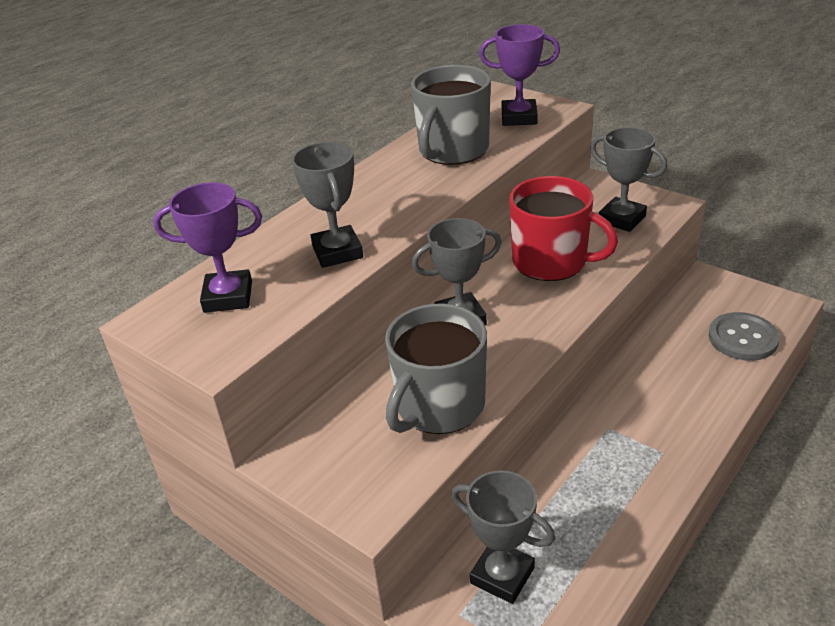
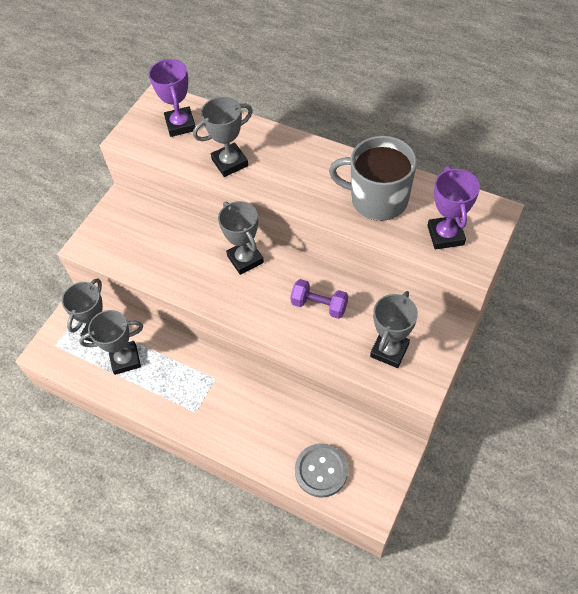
camera: 80 degrees right, 20 degrees up
grey mug [385,303,487,434] -> none
red mug [509,176,618,281] -> purple dumbbell [290,279,348,319]
none -> grey trophy [79,310,143,375]

